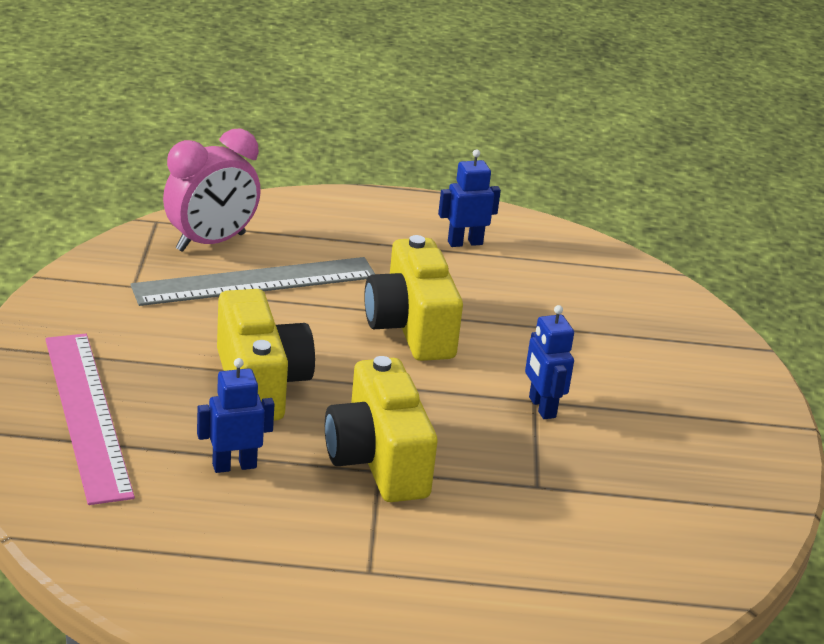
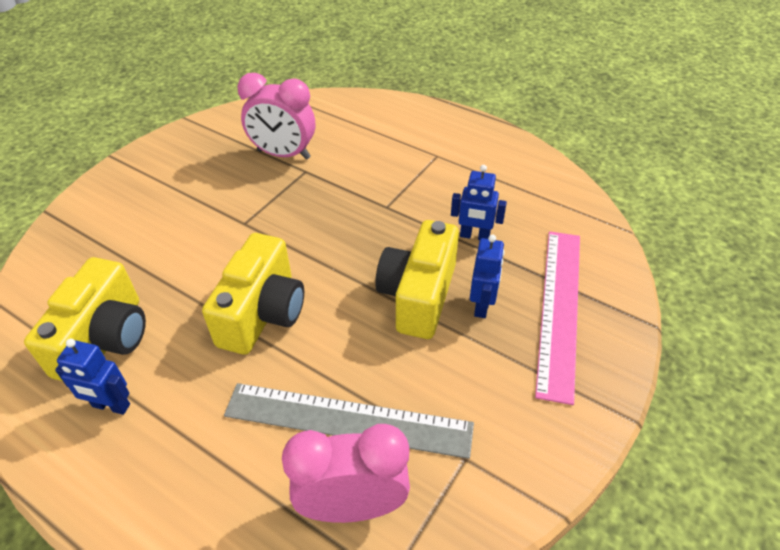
camera: 145 degrees left, 15 degrees up
yellow camera [325,356,437,502] -> yellow camera moved to [24,257,146,381]
blue robot [525,305,574,419] -> blue robot moved to [470,235,505,318]
none -> pink clock [237,73,315,160]

